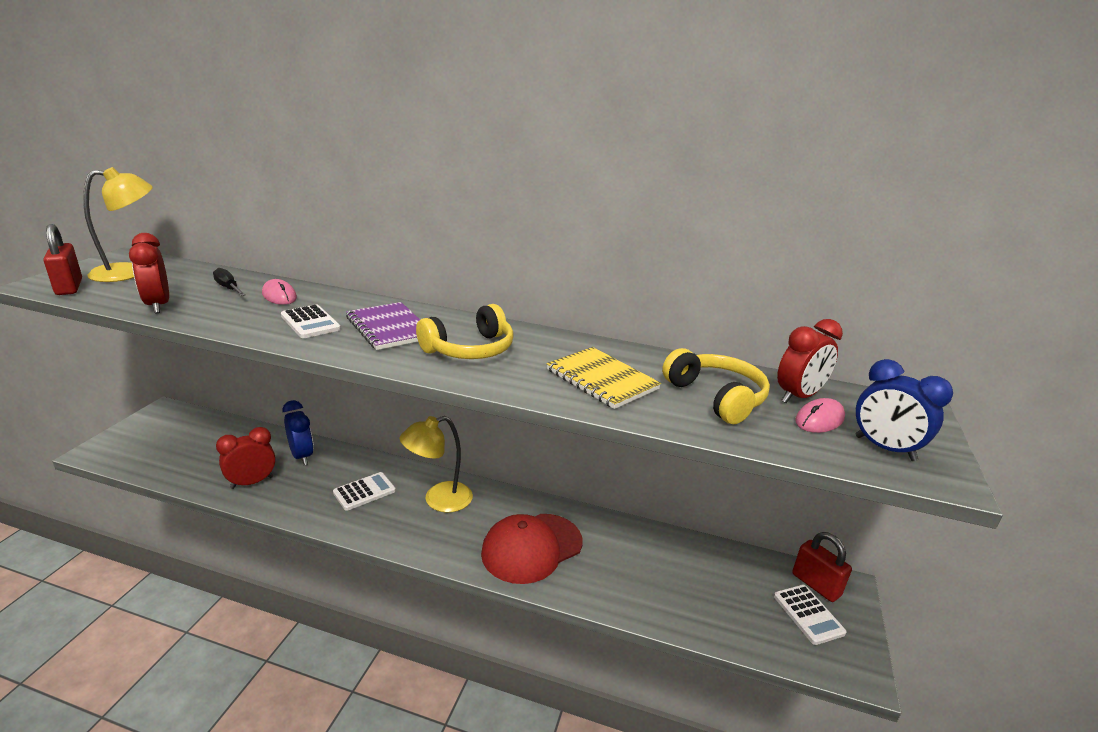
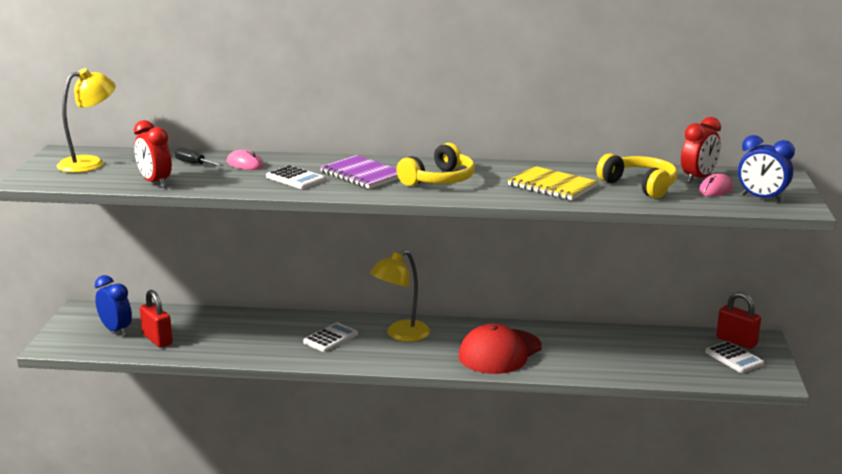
camera: 10 degrees left, 5 degrees down
red padlock [43,224,82,295] -> red padlock moved to [140,290,173,348]
red clock [216,427,276,489] -> none
blue clock [282,400,314,465] -> blue clock moved to [95,275,132,336]

